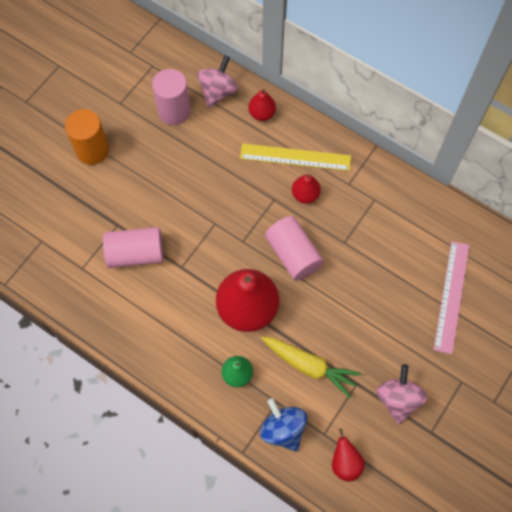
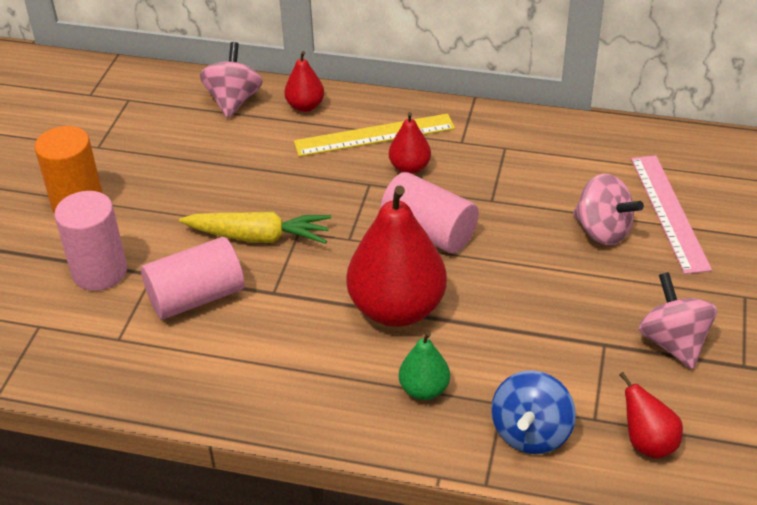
camera: 20 degrees left, 25 degrees down
pink cylinder [152,69,191,125] -> pink cylinder moved to [54,191,127,291]
blue spinning top [260,398,307,452] -> blue spinning top turned 105 degrees counterclockwise [491,370,576,454]
yellow carrot [261,336,362,398] -> yellow carrot moved to [179,211,331,244]
none -> pink spinning top [573,174,644,245]

